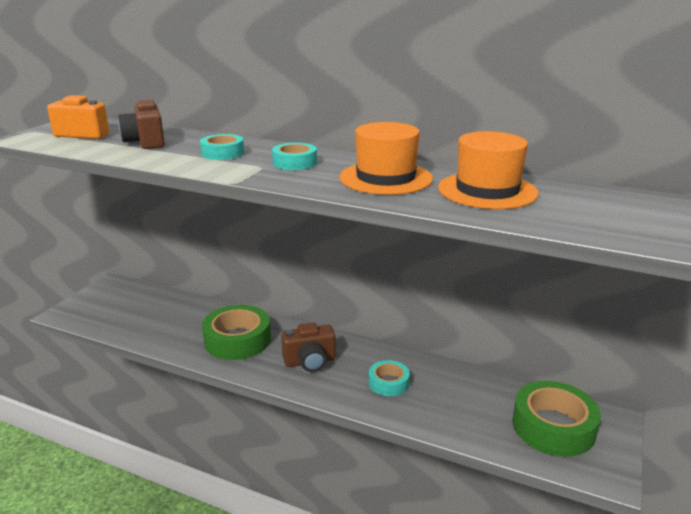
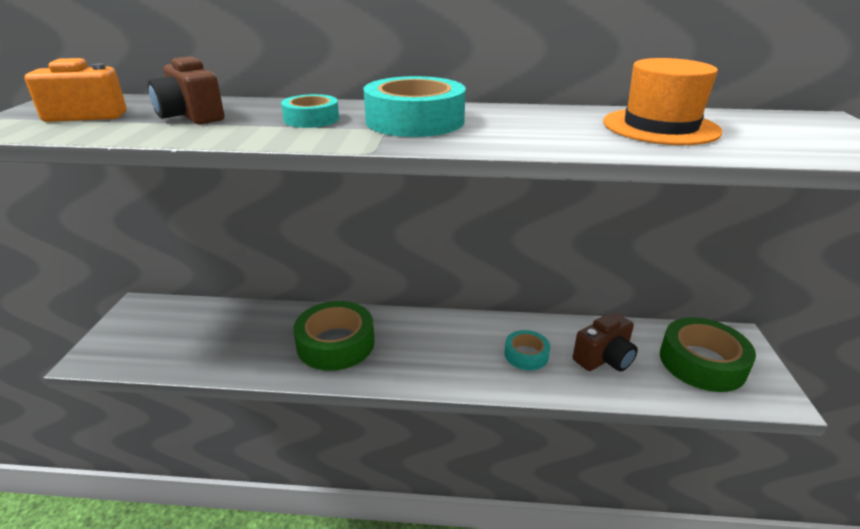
camera: 20 degrees left, 5 degrees up
turquoise tape [272,143,317,170] -> turquoise tape [364,76,466,137], size x1.80
brown camera [281,322,336,372] -> brown camera moved to [573,313,638,371]
orange hat [339,122,433,195] -> none

